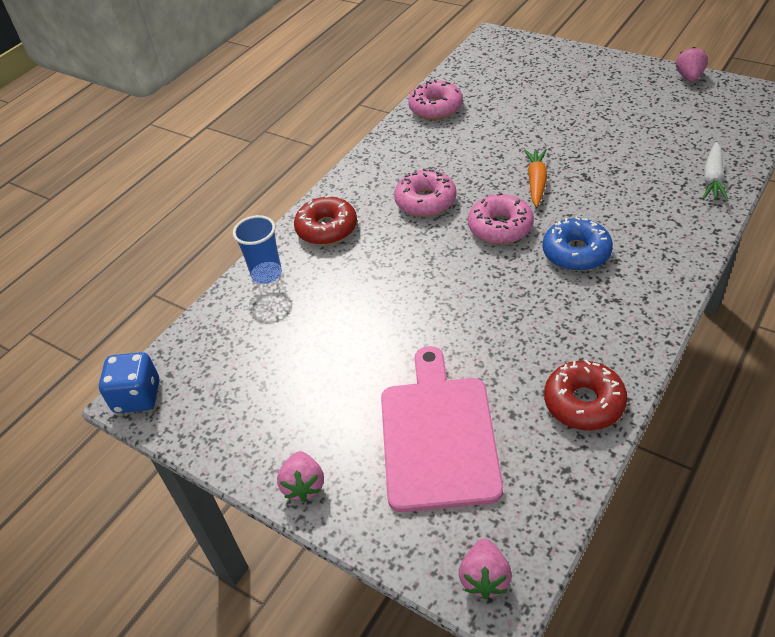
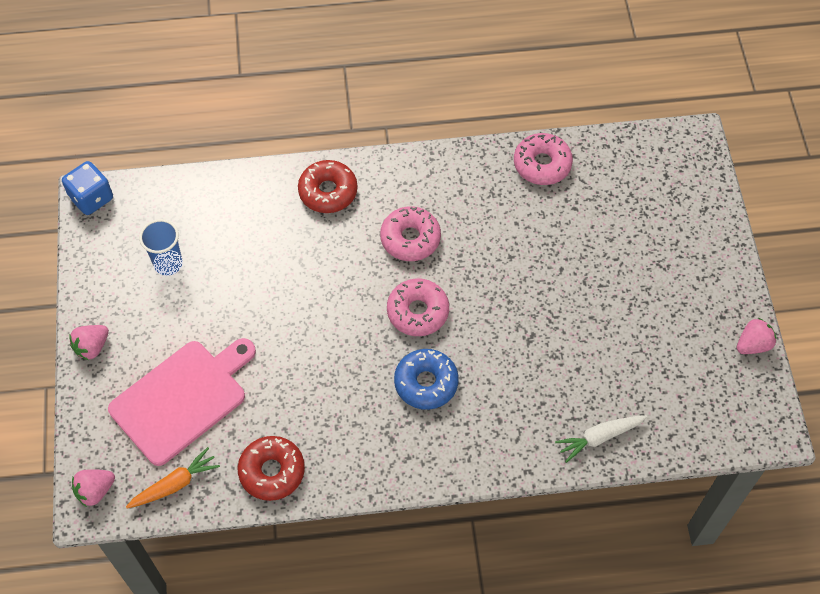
camera: 45 degrees right, 15 degrees up
blue cup [233,215,282,284] -> blue cup moved to [139,219,183,276]
orange carrot [524,149,547,207] -> orange carrot moved to [126,447,220,508]

